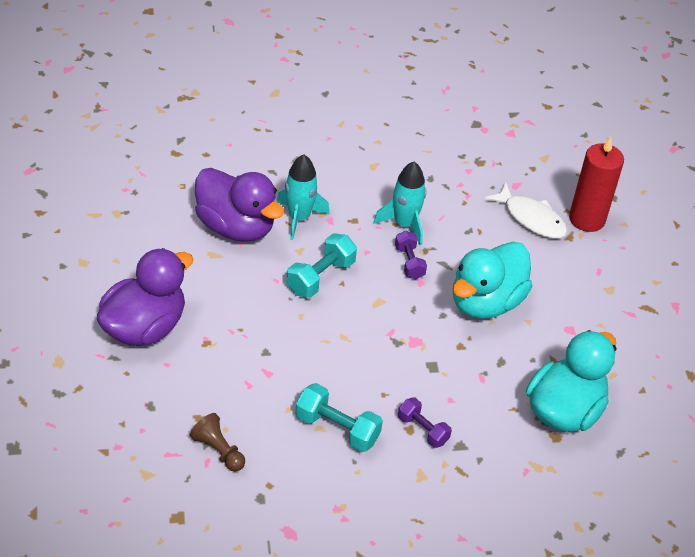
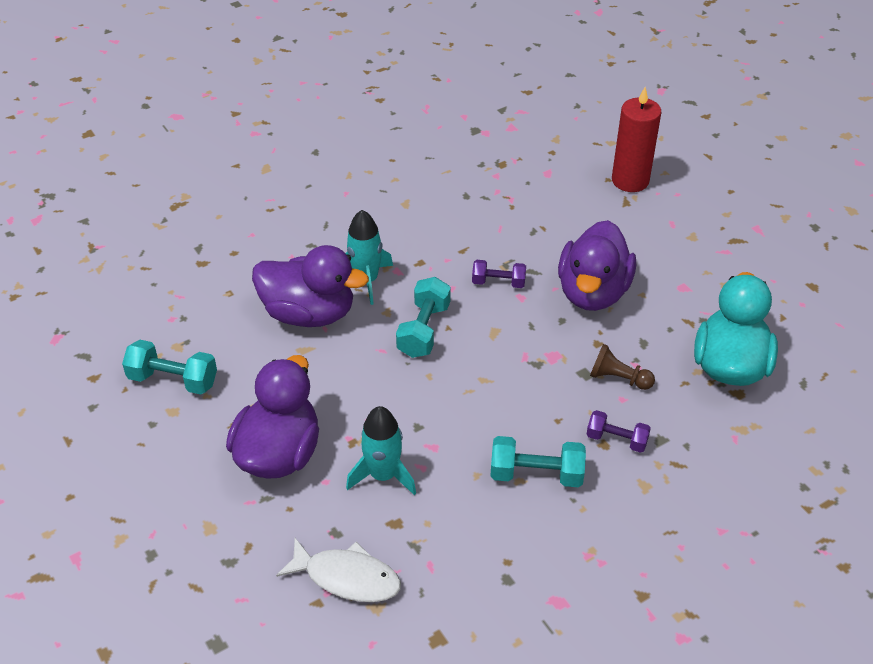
camera: 20 degrees left, 0 degrees up
brown pawn [190,413,245,472] -> brown pawn moved to [590,344,655,390]
turquoise rocket [374,162,426,245] -> turquoise rocket moved to [346,406,416,495]
purple dumbbell [395,230,427,279] -> purple dumbbell turned 45 degrees counterclockwise [472,260,526,288]
turquoise duck [453,242,532,319] -> purple duck [558,220,636,311]
white fish [484,182,567,239] -> white fish moved to [276,538,401,602]
none -> turquoise dumbbell [122,340,217,395]

